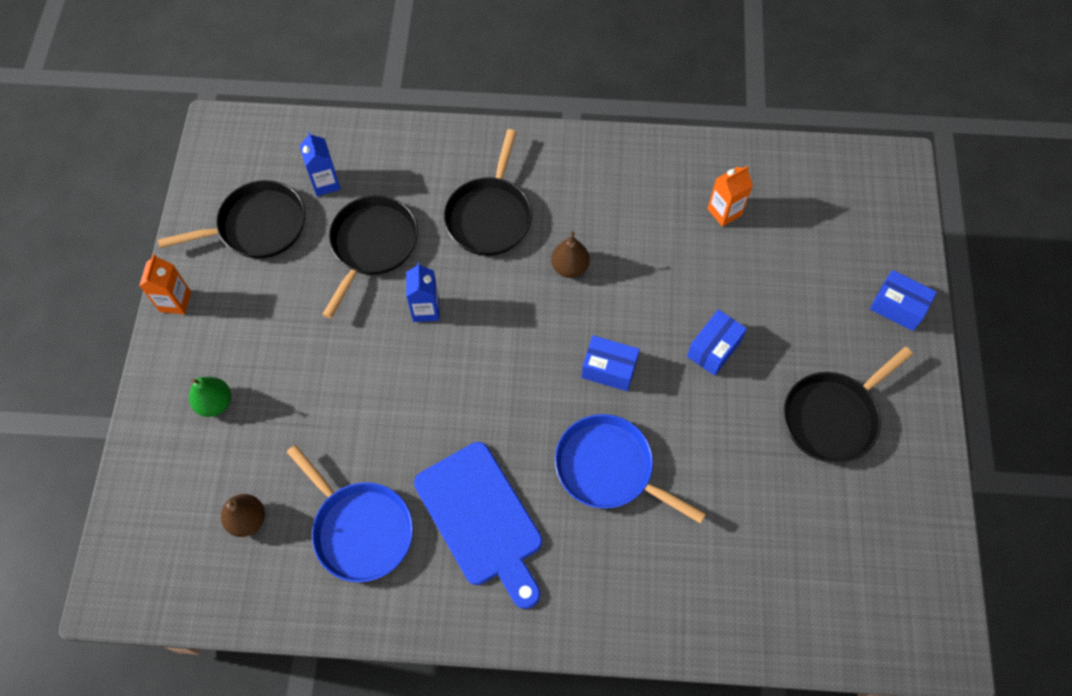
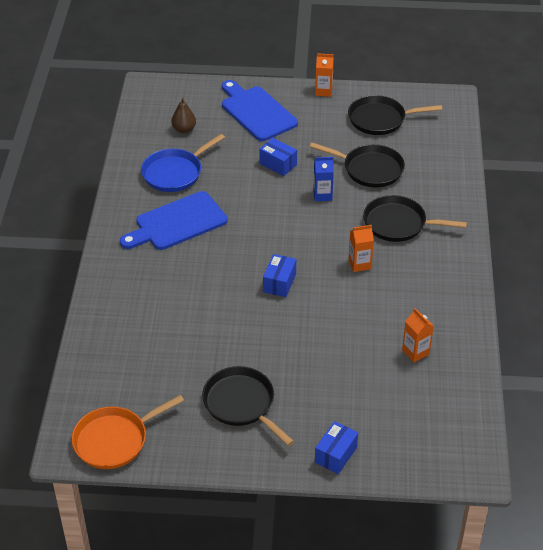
camera: 90 degrees right, 20 degrees down
black pan [158,180,305,259] -> black pan turned 105 degrees clockwise [348,95,442,135]
green pear [189,377,231,417] -> blue cutting board [222,80,298,141]
blue carton [299,132,341,196] -> none
brown pear [551,231,590,278] -> orange carton [349,225,374,272]
blue pan [555,414,706,524] -> none
blue box [687,310,747,376] -> blue box moved to [259,138,297,176]
none -> orange pan [72,395,184,469]

